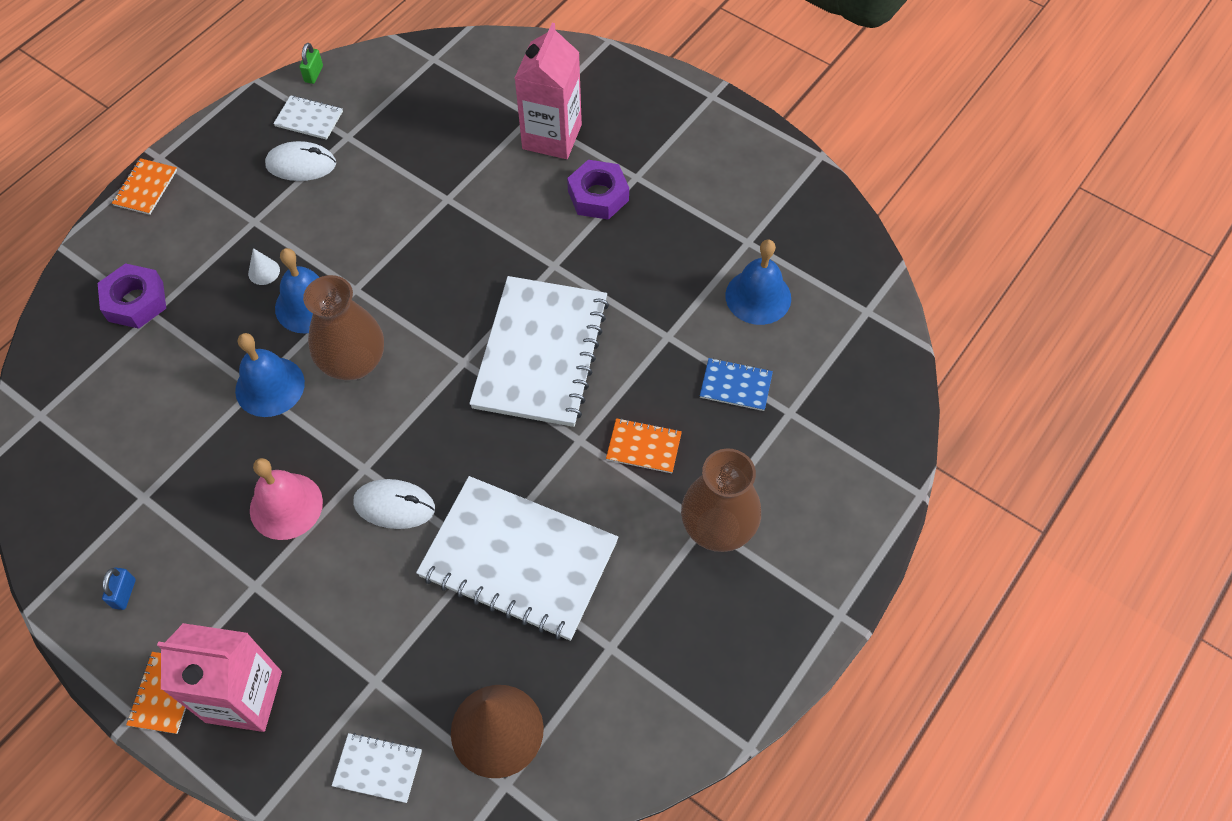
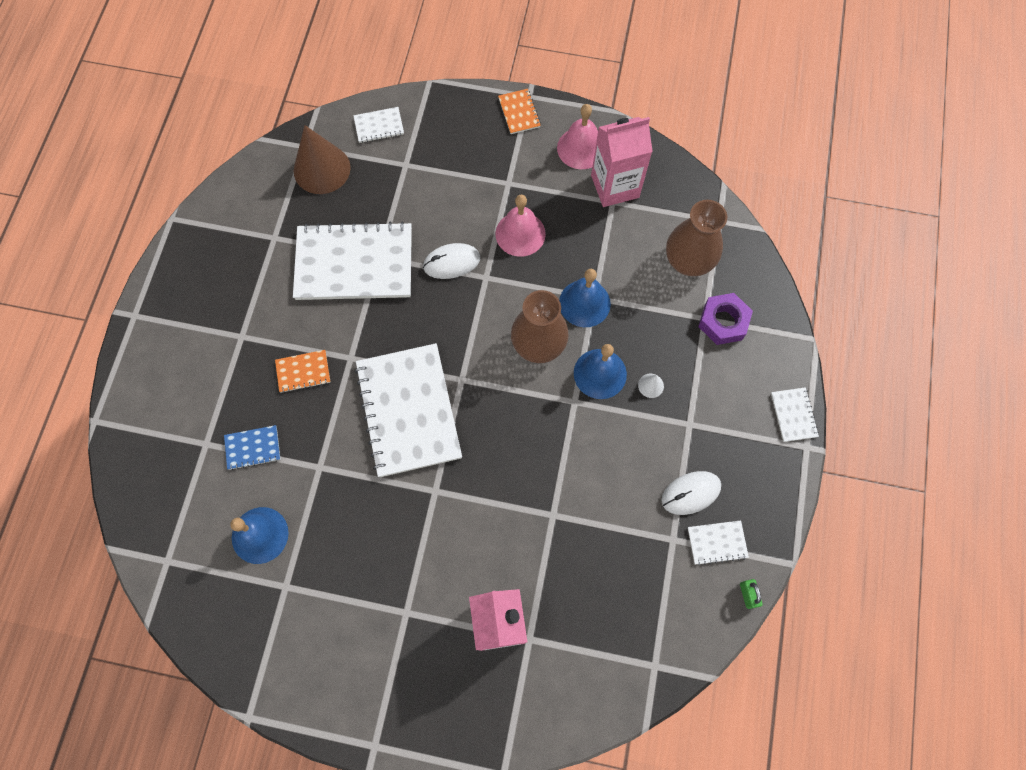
camera: 155 degrees right, 10 degrees up
blue padlock [102,567,136,610] -> pink bell [557,104,598,169]
orange notebook [112,158,177,215] -> white notebook [771,387,819,442]
pink carton [157,623,282,732] -> pink carton moved to [591,117,653,207]
purple nut [567,160,629,220] -> none
brown vase [681,448,761,552] -> brown vase moved to [666,200,727,276]

